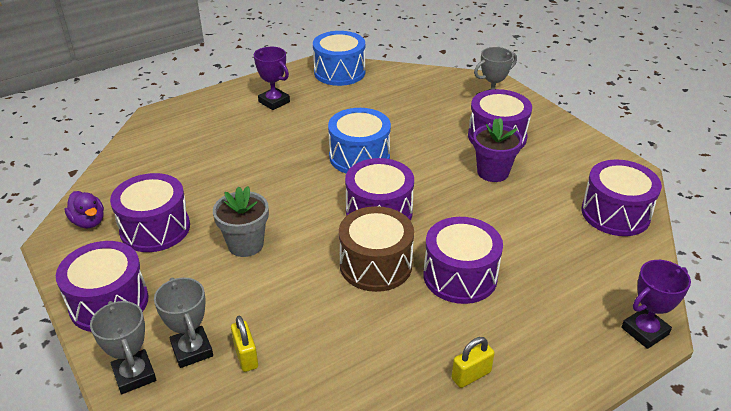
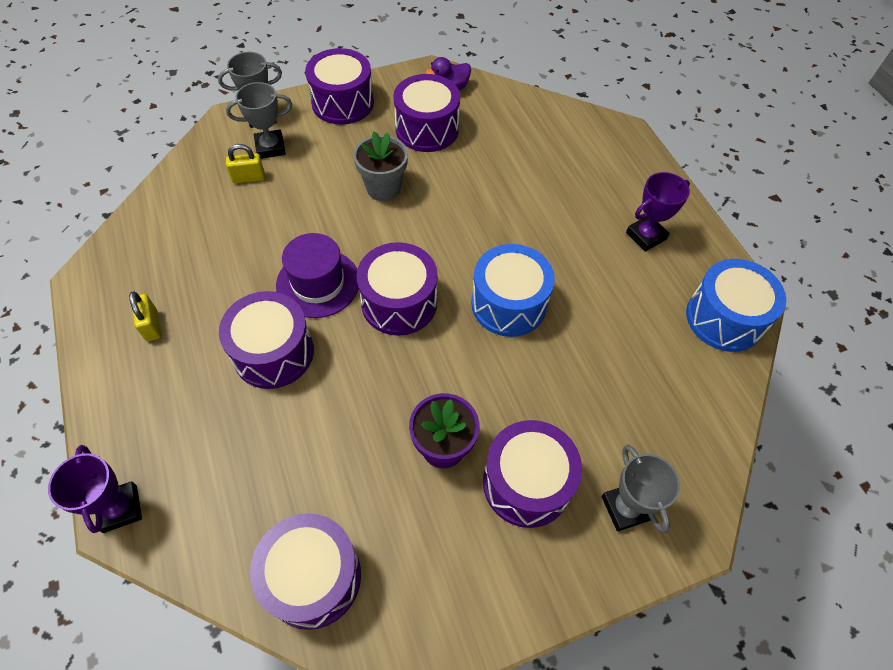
camera: 100 degrees right, 20 degrees up
brown drum [339,206,414,292] -> purple hat [276,233,359,318]

